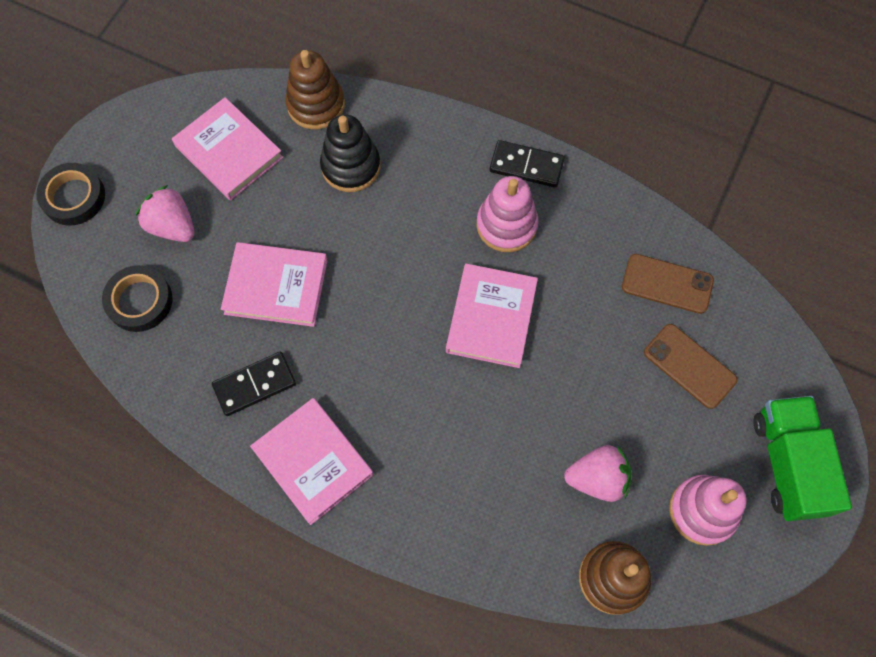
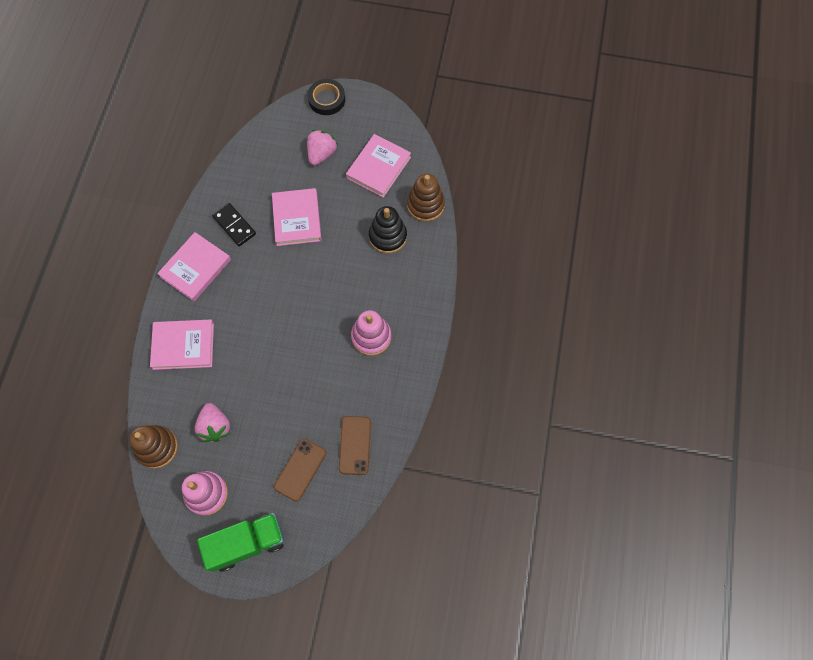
camera: 75 degrees right, 0 degrees up
black tape [102,265,173,332] -> none
pink book [446,264,538,368] -> pink book moved to [150,319,214,370]
black domino [490,140,565,188] -> none

